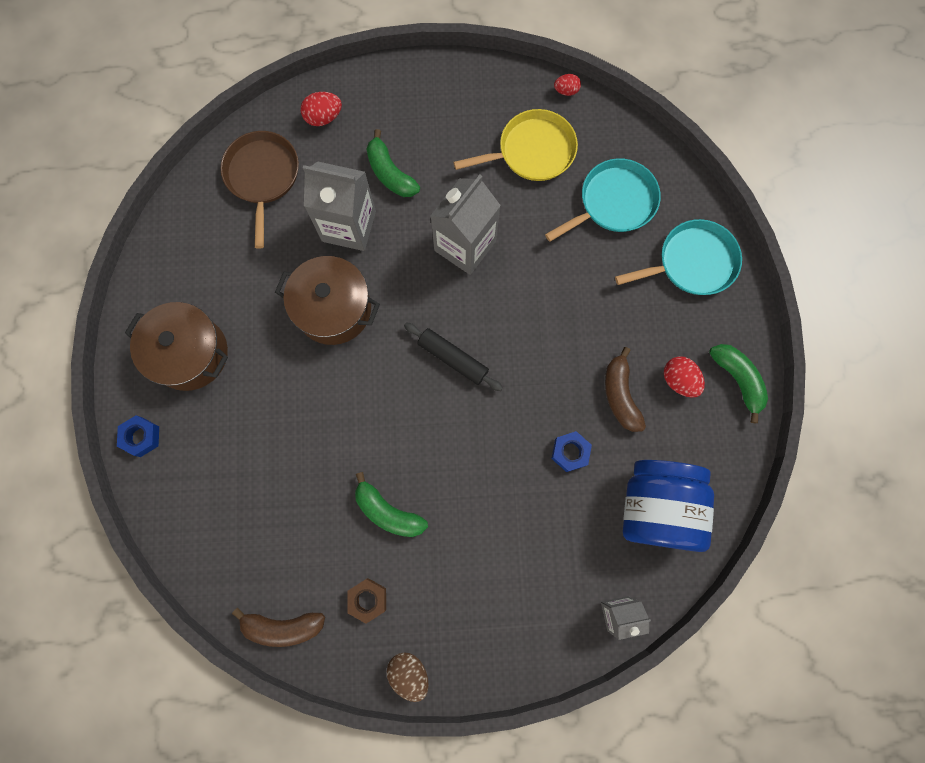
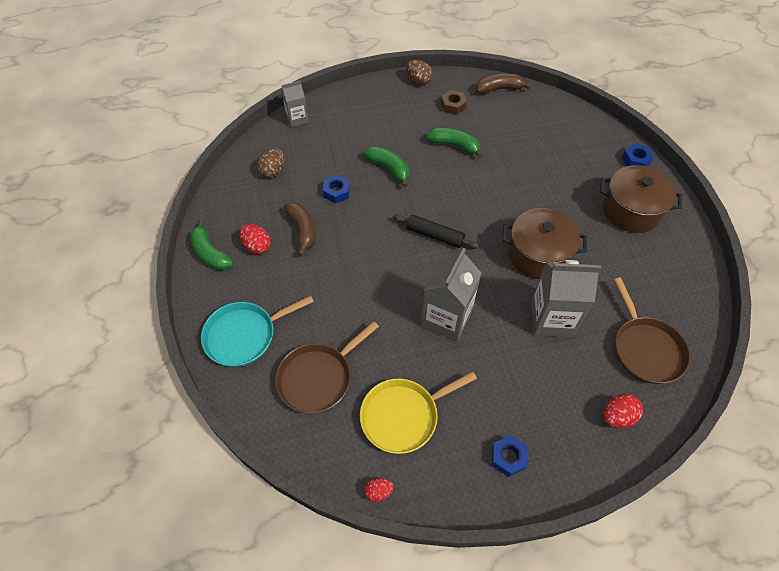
camera: 170 degrees right, 20 degrees down
green banana [367,129,420,197] -> green banana moved to [364,146,409,187]
turquoise pan [545,158,661,242] -> brown pan [275,321,379,414]
blue jar [623,460,714,552] -> brown egg [258,148,285,178]
none -> blue nut [492,435,528,477]

